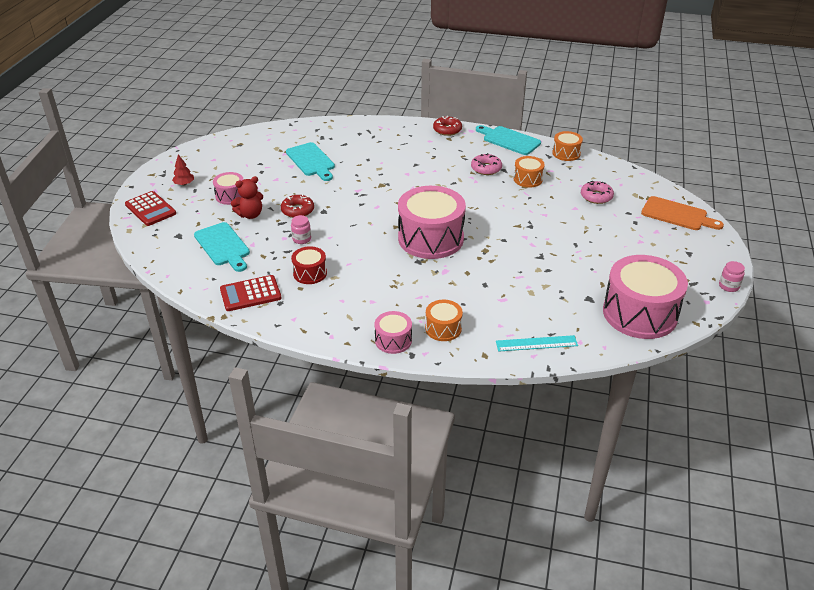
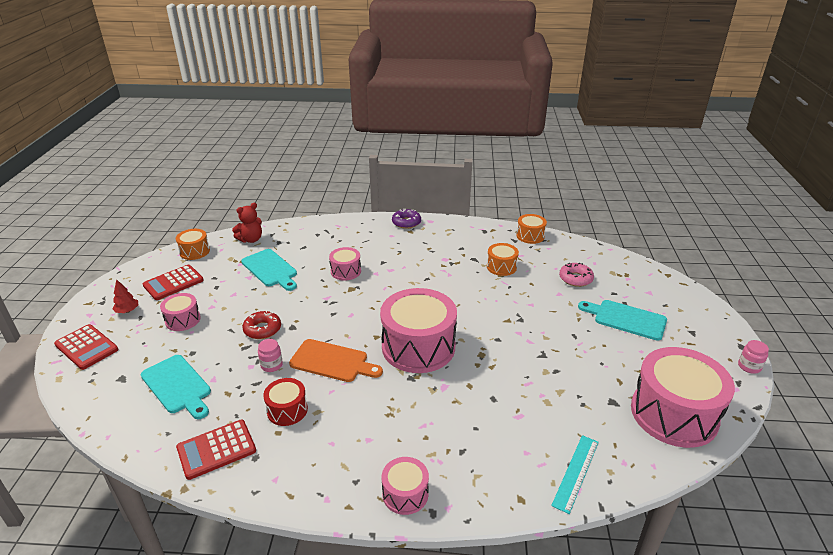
camera: 10 degrees left, 5 degrees down
red teddy bear [231,176,263,219] -> red teddy bear moved to [232,203,262,243]
orange drum [425,300,463,341] -> orange drum moved to [176,229,210,260]
red donut [433,116,462,136] -> purple donut [392,209,421,229]
pink donut [471,153,502,175] -> none
turquoise cutting board [476,125,541,155] -> turquoise cutting board moved to [578,300,667,341]
turquoise ruler [496,335,578,352] -> turquoise ruler turned 45 degrees counterclockwise [551,435,599,514]
orange cutting board [641,196,724,230] -> orange cutting board moved to [289,339,383,382]
none -> red calculator [143,265,204,300]
none -> pink drum [329,247,361,281]

